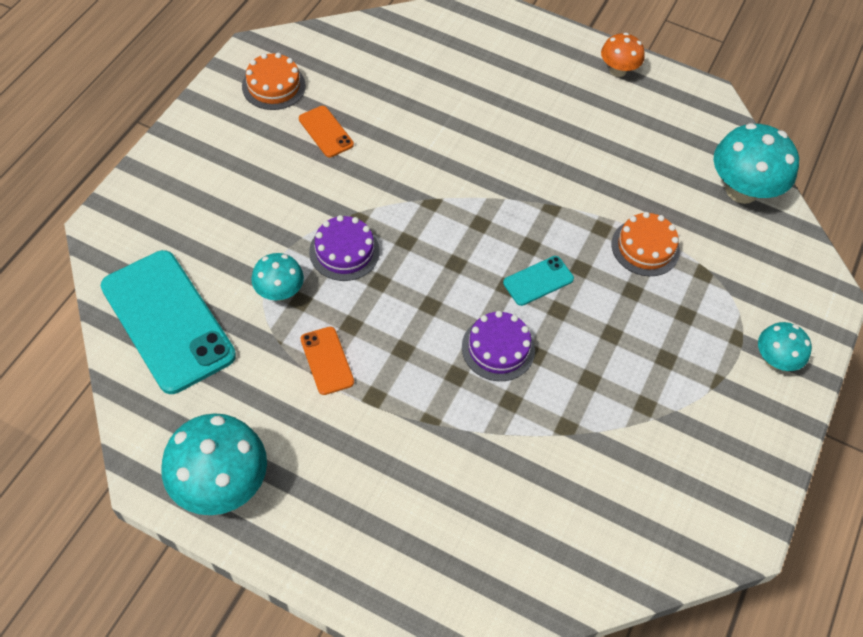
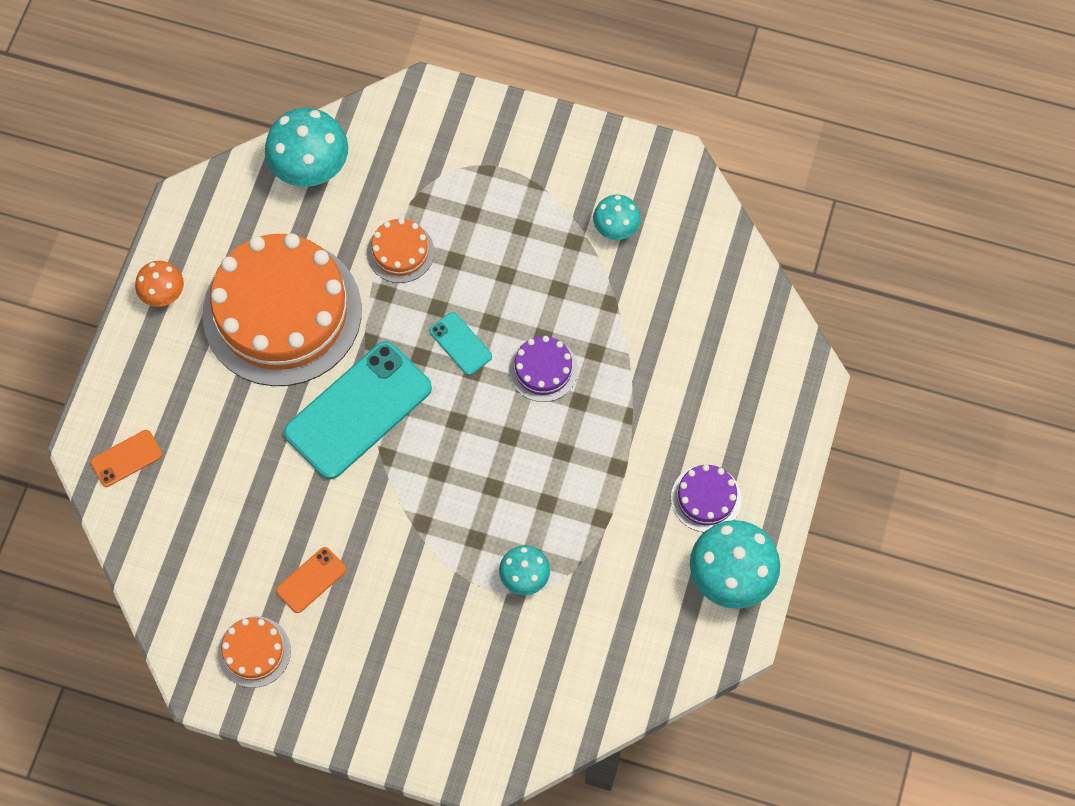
camera: 95 degrees left, 10 degrees up
turquoise phone [101,250,236,394] -> turquoise phone moved to [284,341,432,479]
orange phone [300,327,354,395] -> orange phone moved to [90,430,162,487]
purple cake [309,215,380,281] -> purple cake moved to [671,464,742,532]
turquoise mushroom [758,322,812,371] -> turquoise mushroom moved to [593,195,641,240]
none -> orange cake [202,233,362,386]

